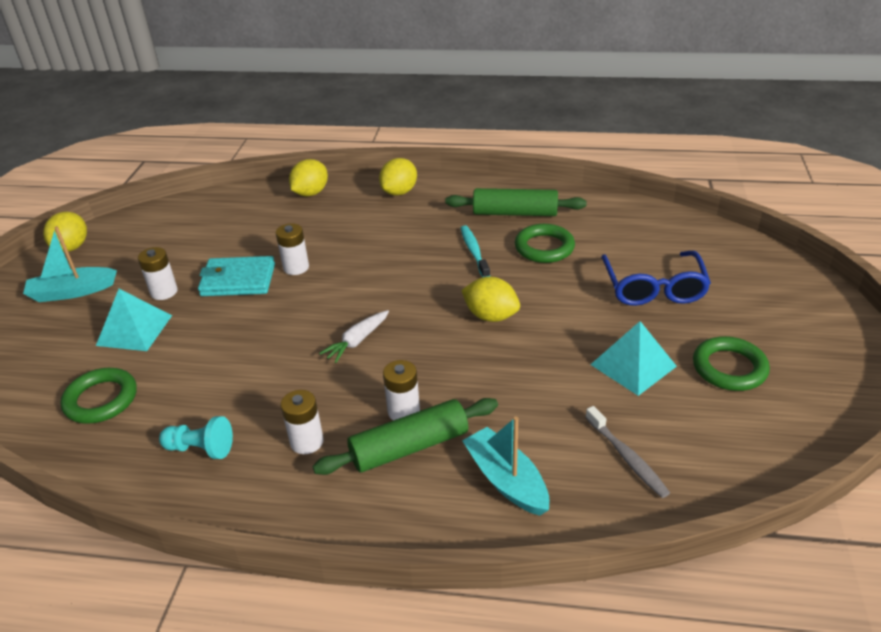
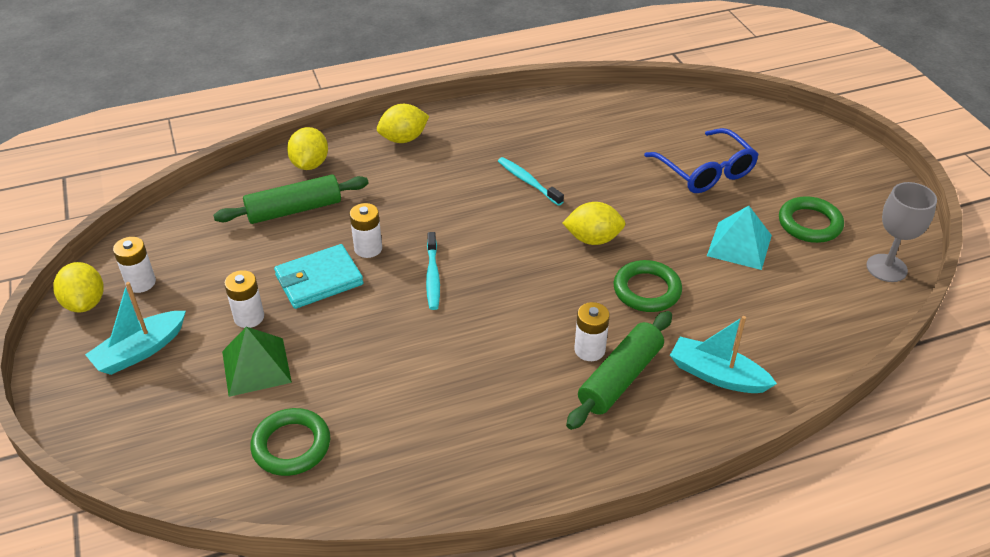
camera: 30 degrees left, 5 degrees up
turquoise pyramid [96,289,172,351] -> green pyramid [222,327,292,397]
turquoise pawn [159,416,233,459] -> none
white battery [281,390,324,454] -> white battery moved to [113,237,156,293]
white carrot [319,310,389,363] -> none
yellow lemon [379,158,417,196] -> yellow lemon turned 60 degrees clockwise [377,104,429,143]
green rolling pin [445,188,587,216] -> green rolling pin moved to [213,175,369,224]
green ring [515,224,575,263] -> green ring moved to [614,260,682,312]
grey toothbrush [585,406,670,498] -> none
none -> turquoise toothbrush [426,232,440,310]
none -> grey goblet [866,182,937,282]

